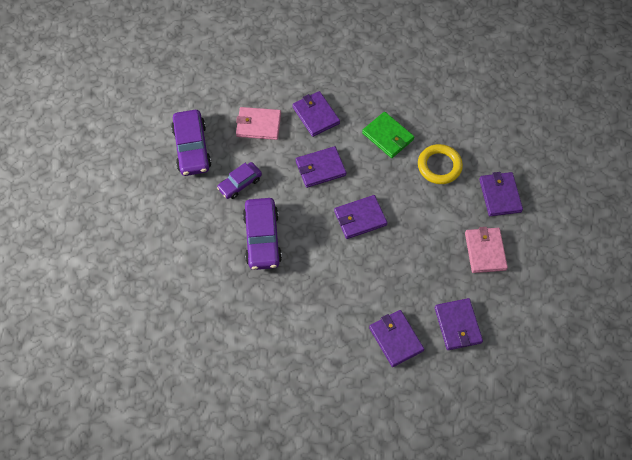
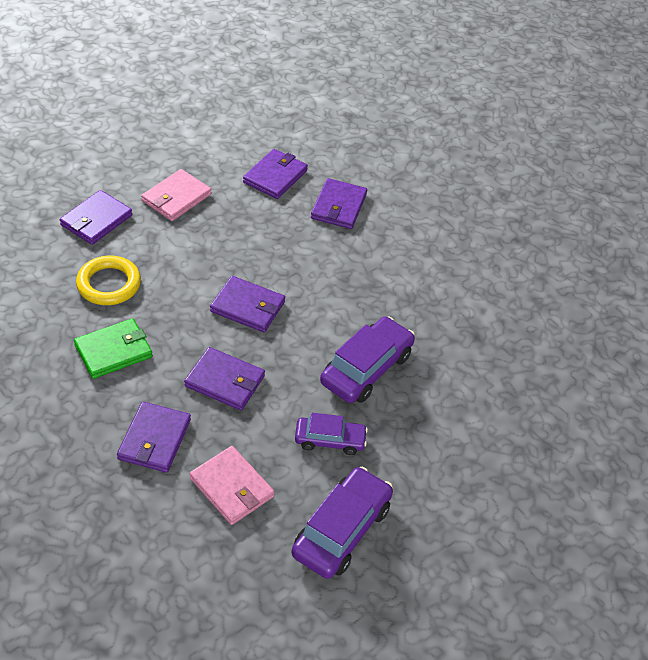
camera: 140 degrees left, 15 degrees down
green wallet [362,112,414,158] -> green wallet turned 60 degrees clockwise [74,318,153,379]

